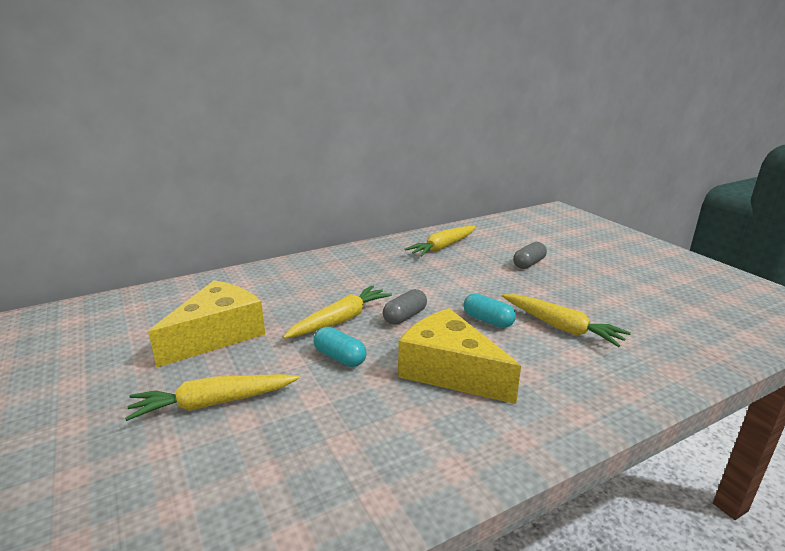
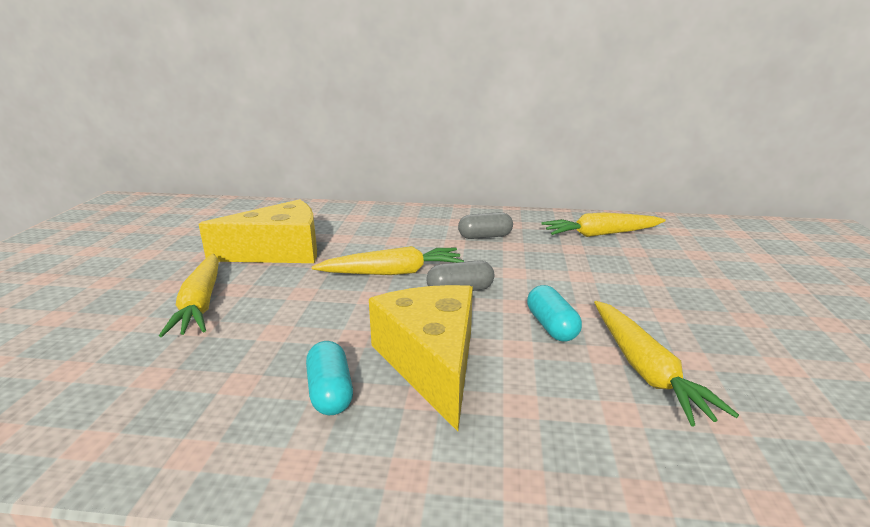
camera: 35 degrees right, 0 degrees up
yellow carrot [125,374,300,421] -> yellow carrot turned 120 degrees counterclockwise [159,253,219,337]
turquoise capsule [314,327,367,367] -> turquoise capsule moved to [306,341,353,415]
grey capsule [513,242,547,269] -> grey capsule moved to [458,212,513,239]

